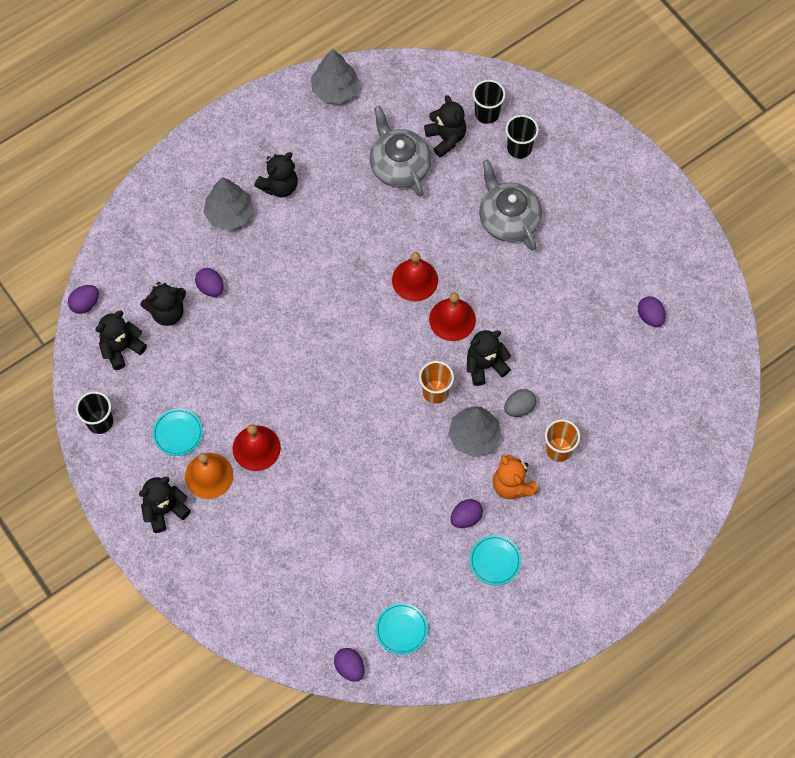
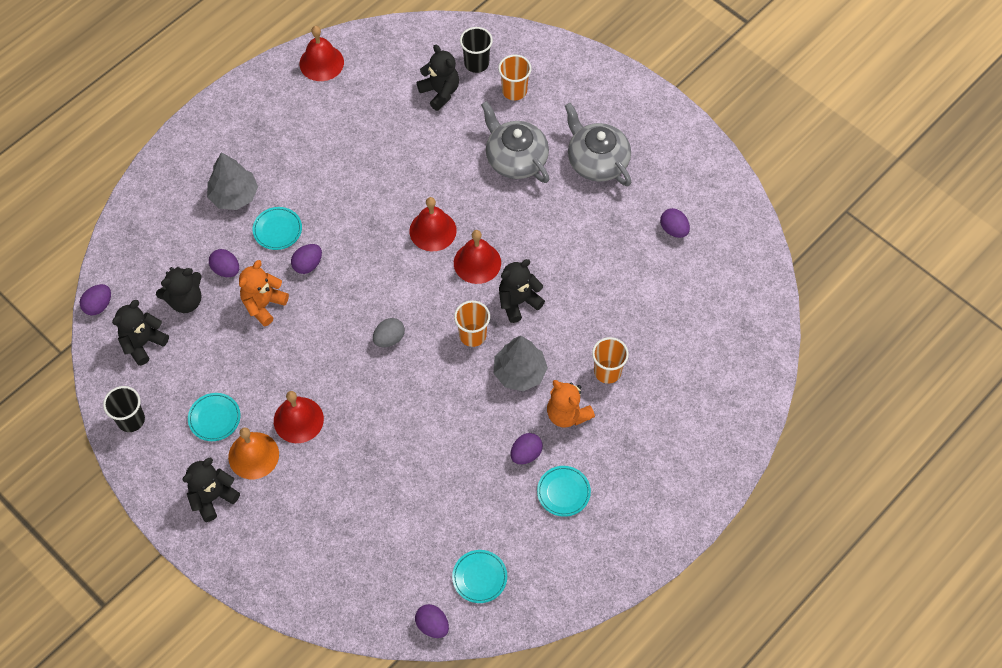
camera: 10 degrees left, 5 degrees down
black teddy bear [255,152,298,197] -> none
grey tree [311,49,359,104] -> red bell [299,26,344,81]
grey teapot [369,106,431,197] -> grey teapot moved to [565,103,631,186]
grey egg [504,389,536,417] -> grey egg moved to [373,318,405,347]
black cup [506,115,539,159] -> orange cup [498,55,532,101]
none -> orange teddy bear [239,260,289,327]
none -> turquoise plate [253,207,302,250]
none -> purple egg [291,244,322,274]

